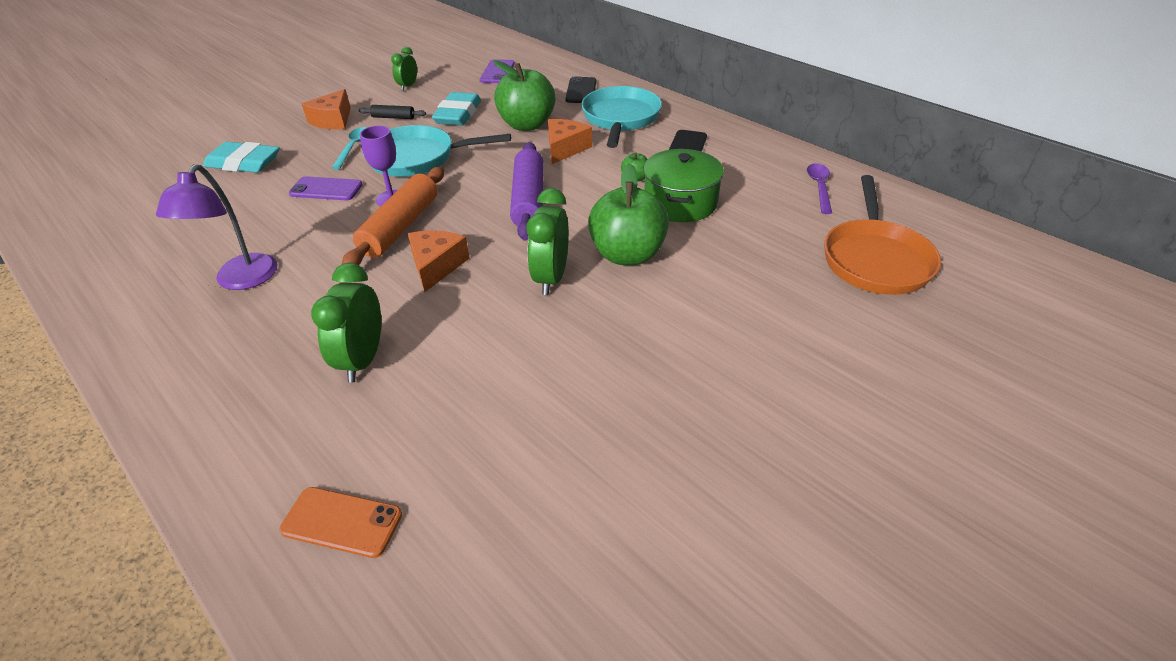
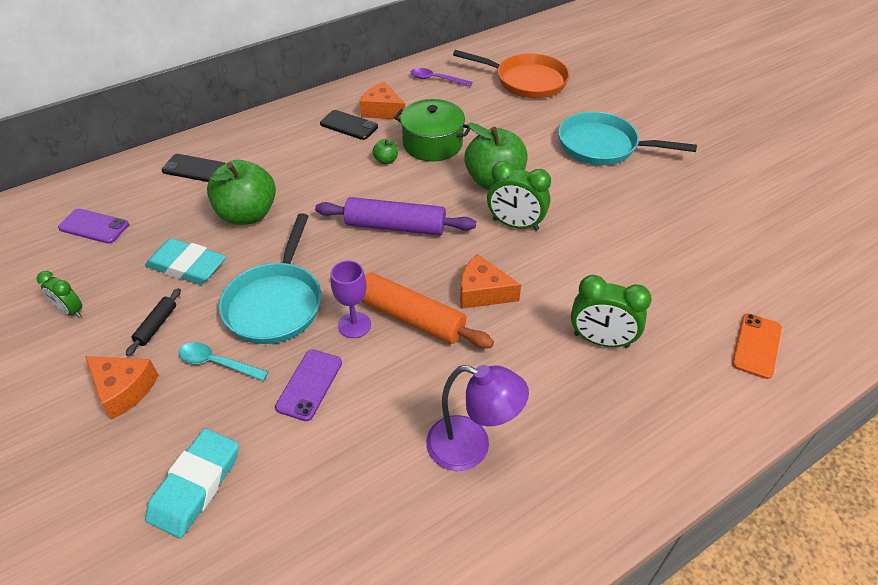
camera: 80 degrees left, 5 degrees up
orange cheese [548,119,592,164] -> orange cheese moved to [360,82,405,119]
turquoise pan [581,86,662,148] -> turquoise pan moved to [558,111,697,165]

